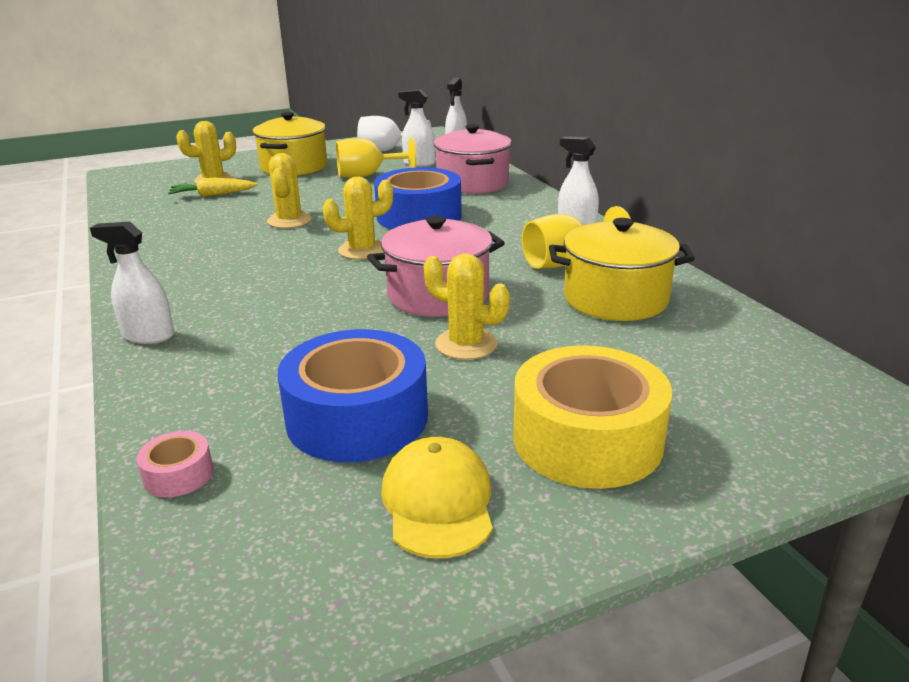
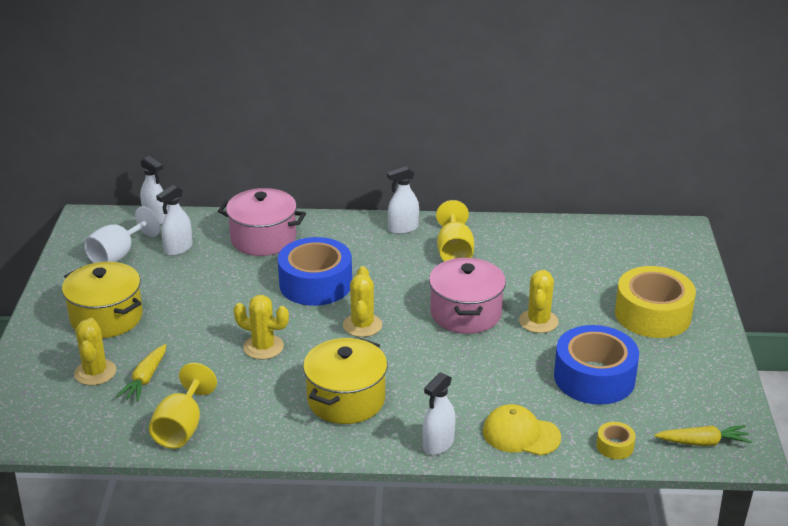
camera: 65 degrees left, 5 degrees up
pink tape [136,431,213,497] -> yellow tape [596,422,636,459]
yellow goblet [336,137,417,178] -> yellow goblet moved to [149,363,217,449]
yellow cap [381,437,493,558] -> yellow cap moved to [483,404,561,456]
yellow cactus [423,253,510,360] -> yellow cactus turned 45 degrees counterclockwise [519,270,559,333]
yellow pot [549,218,695,321] -> yellow pot moved to [303,338,387,424]
none -> yellow carrot [654,425,752,446]

